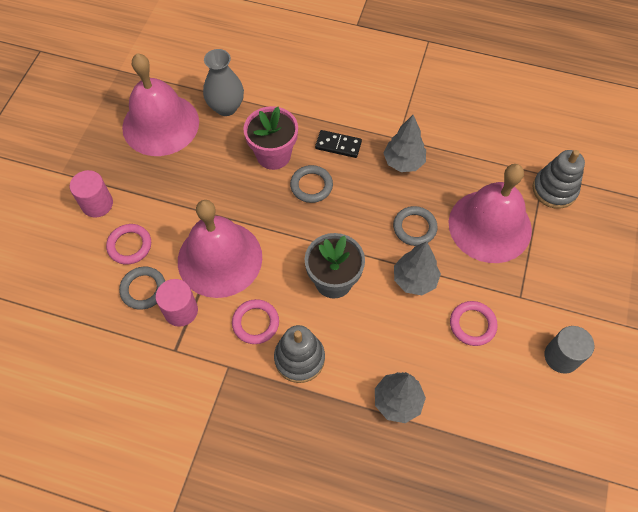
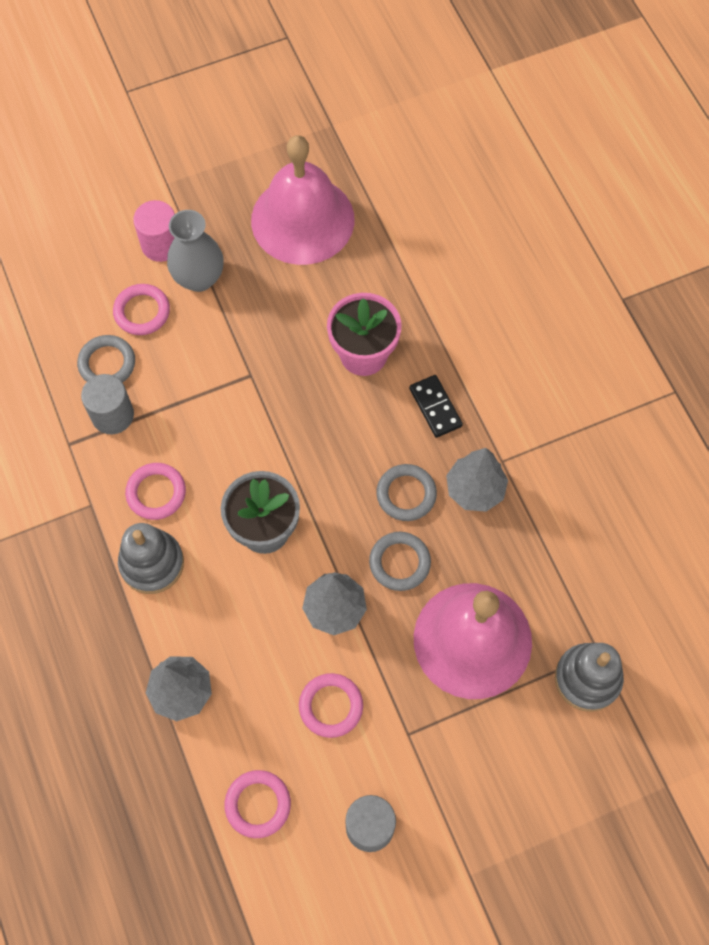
camera: 50 degrees right, 5 degrees up
pink cylinder [156,279,198,327] -> grey cylinder [81,374,134,434]
pink bell [178,200,262,298] -> none
grey vase [203,49,244,116] -> grey vase moved to [167,210,224,292]
grey ring [290,165,333,203] -> grey ring moved to [376,464,437,521]
none -> pink ring [224,770,291,838]

